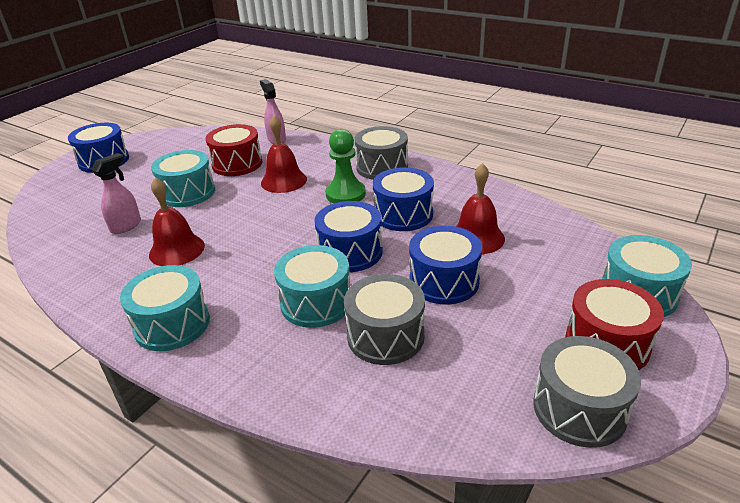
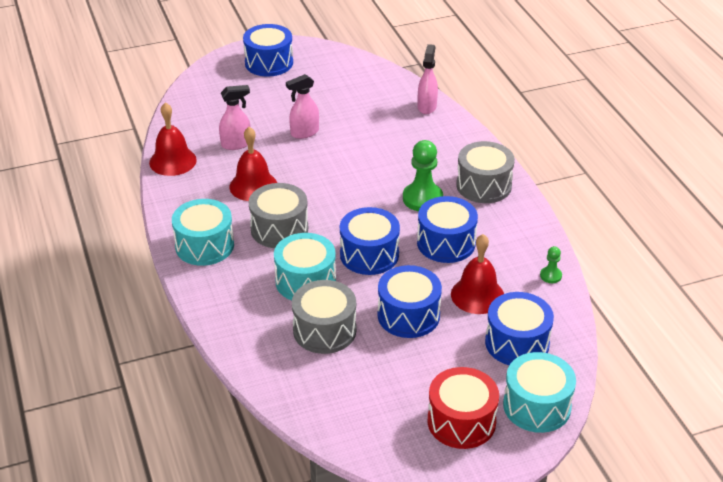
camera: 35 degrees right, 5 degrees up
turquoise drum [151,150,215,207] -> pink spray bottle [286,74,319,139]
red drum [205,124,262,176] -> none
red bell [261,116,307,193] -> red bell moved to [149,102,197,176]
grey drum [533,336,641,448] -> grey drum moved to [249,183,308,248]
none -> blue drum [485,292,554,365]
none -> green pawn [540,246,562,283]

